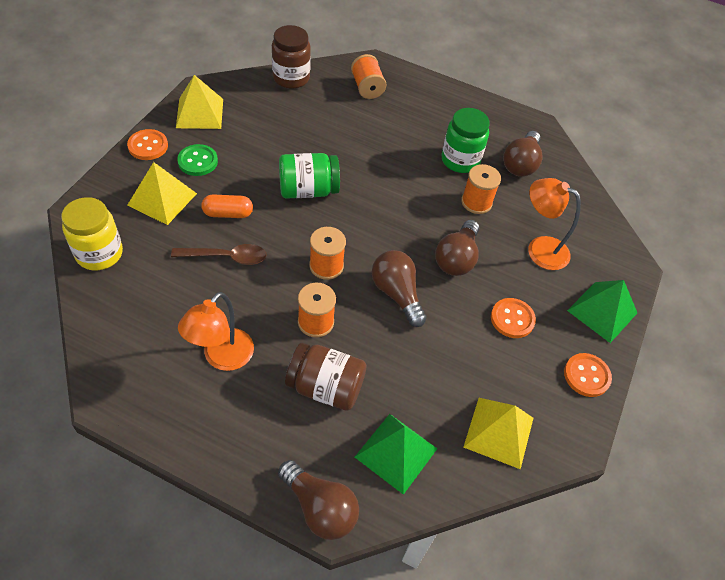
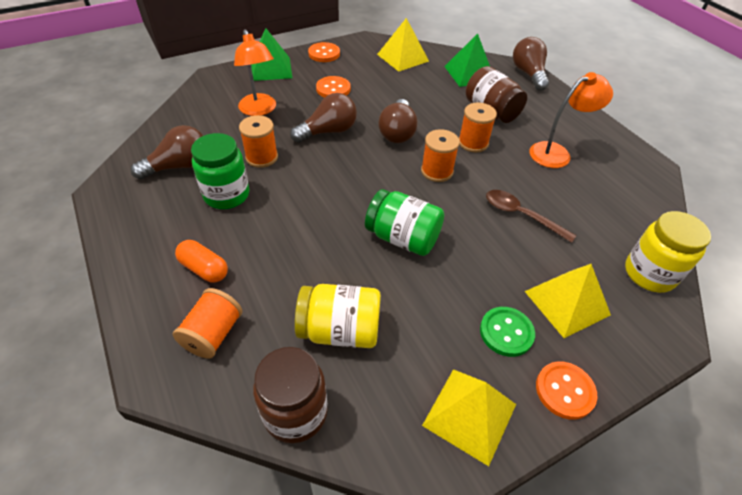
camera: 140 degrees left, 5 degrees down
orange capsule [201,194,253,218] -> orange capsule moved to [175,240,228,282]
none -> yellow jar [295,284,381,348]

